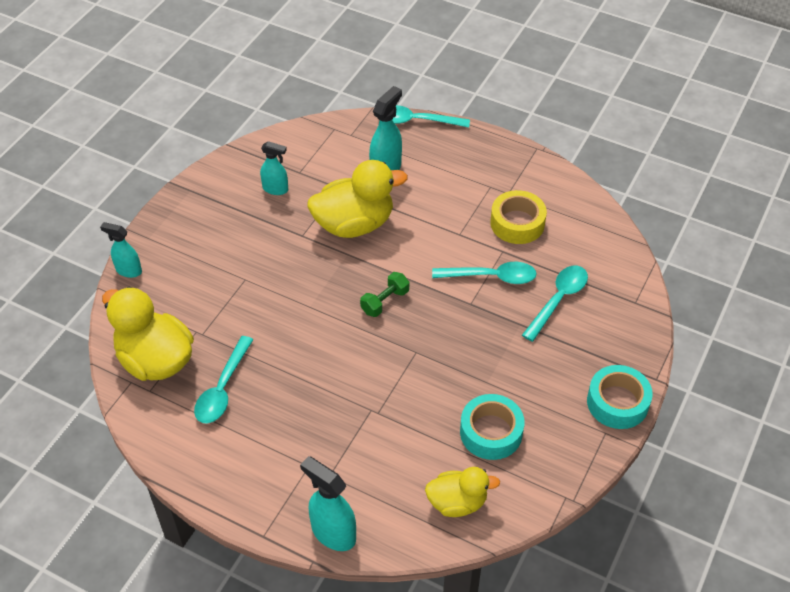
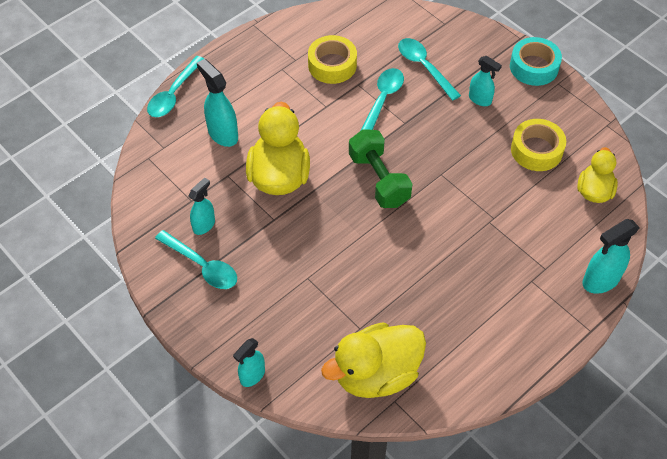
camera: 70 degrees left, 5 degrees up
turquoise spoon [194,336,253,423] -> turquoise spoon moved to [155,230,237,289]
green dumbbell [360,272,409,317] -> green dumbbell [349,129,413,208], size x1.71
turquoise tape [460,394,524,460] -> yellow tape [511,119,566,171]
none -> turquoise spray bottle [469,56,502,106]

